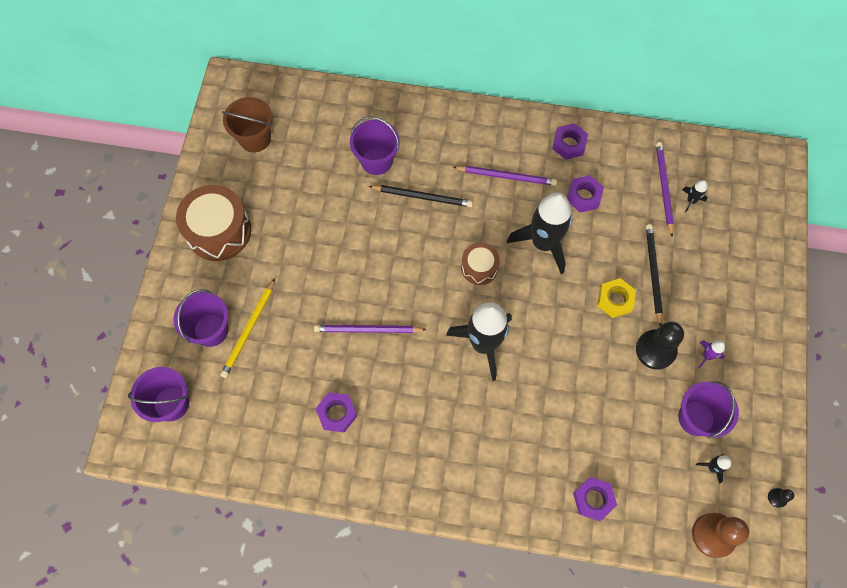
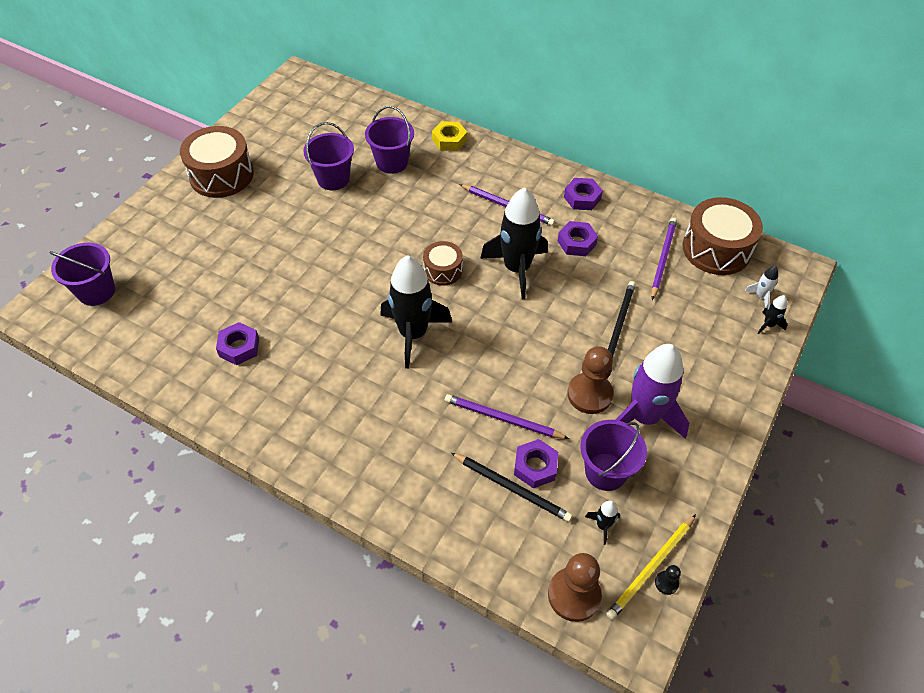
camera: 20 degrees right, 15 degrees down
purple bucket [173,289,228,347] -> purple bucket moved to [303,122,354,190]
yellow pencil [220,279,275,378] -> yellow pencil moved to [606,514,696,620]
brown bucket [222,97,273,152] -> none
purple pencil [314,325,427,333] -> purple pencil moved to [445,394,569,439]
black pencil [369,185,473,207] -> black pencil moved to [451,453,573,522]
purple nut [573,477,617,521] -> purple nut moved to [514,439,558,488]
yellow nut [597,278,636,318] -> yellow nut moved to [432,121,467,151]
black pawn [636,322,684,370] -> brown pawn [568,346,613,414]
black rocket [682,180,707,213] -> black rocket moved to [758,295,788,334]
purple rocket [698,340,725,368] -> purple rocket [616,344,689,439], size x2.45
none -> brown drum [682,197,763,275]
none -> white rocket [744,266,778,308]

